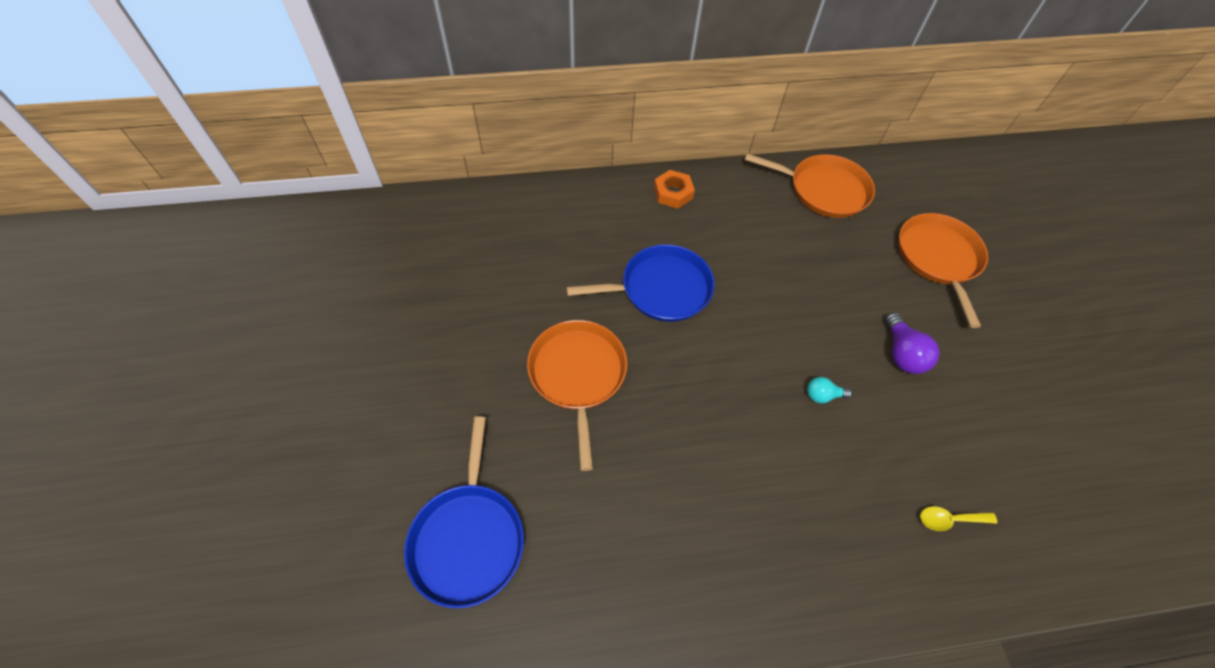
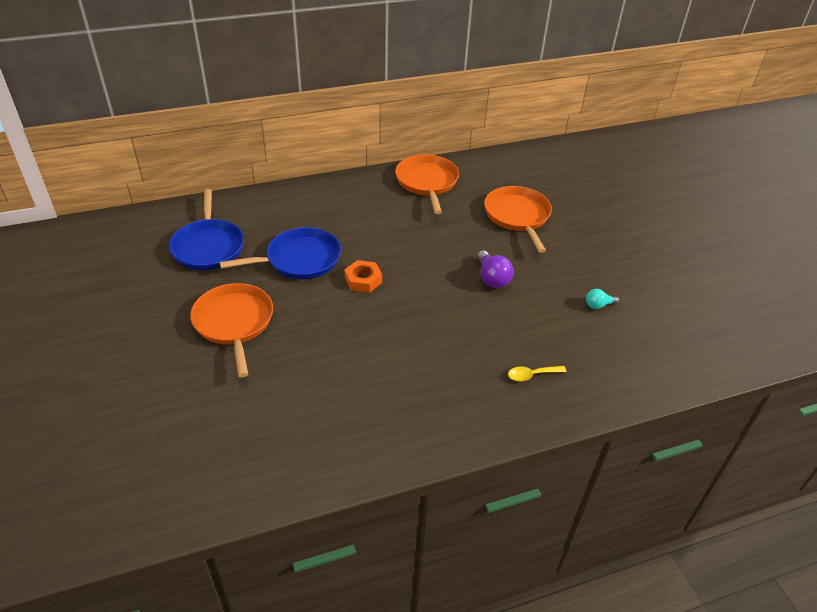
camera: 10 degrees left, 15 degrees down
blue pan [404,416,524,608] -> blue pan moved to [169,189,244,270]
orange nut [654,170,695,208] -> orange nut moved to [345,260,382,293]
orange pan [745,153,875,218] -> orange pan turned 105 degrees counterclockwise [395,154,459,214]
turquoise light bulb [807,377,852,404] -> turquoise light bulb moved to [586,289,620,309]

